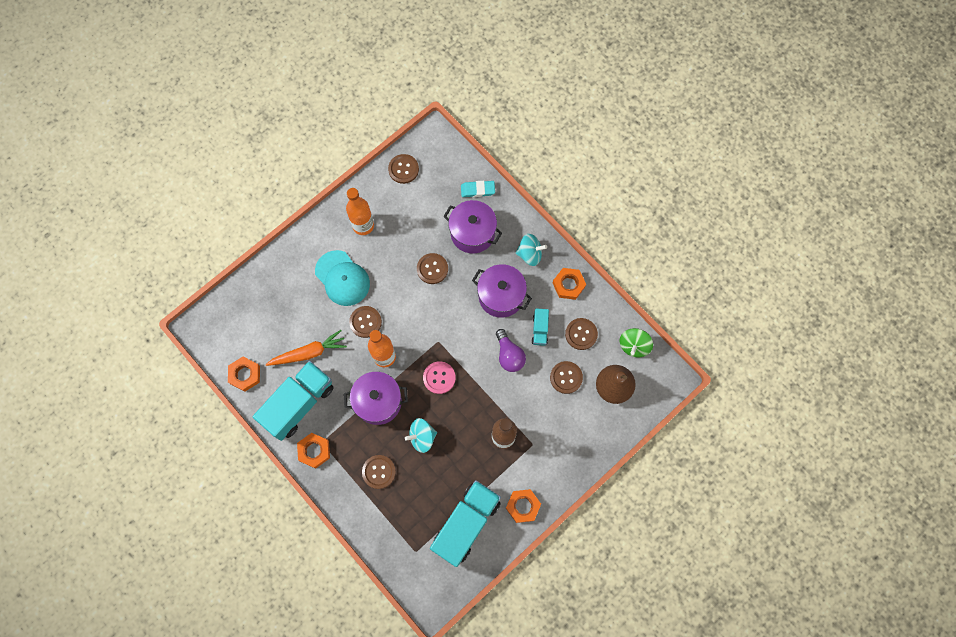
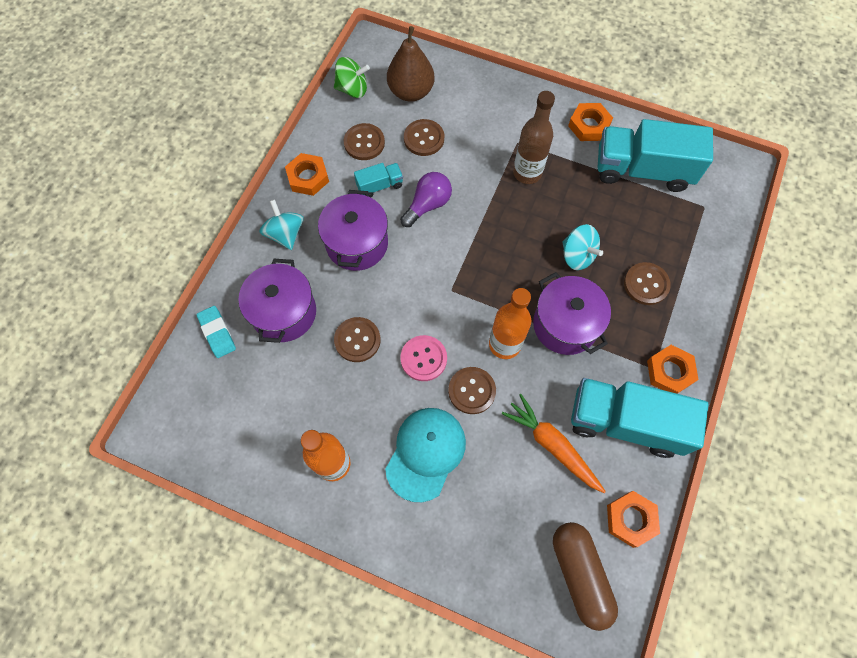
camera: 115 degrees left, 5 degrees down
brown button [388,154,419,184] -> none
pink button [423,361,456,394] -> pink button moved to [401,335,447,381]
none -> brown capsule [553,522,618,631]

